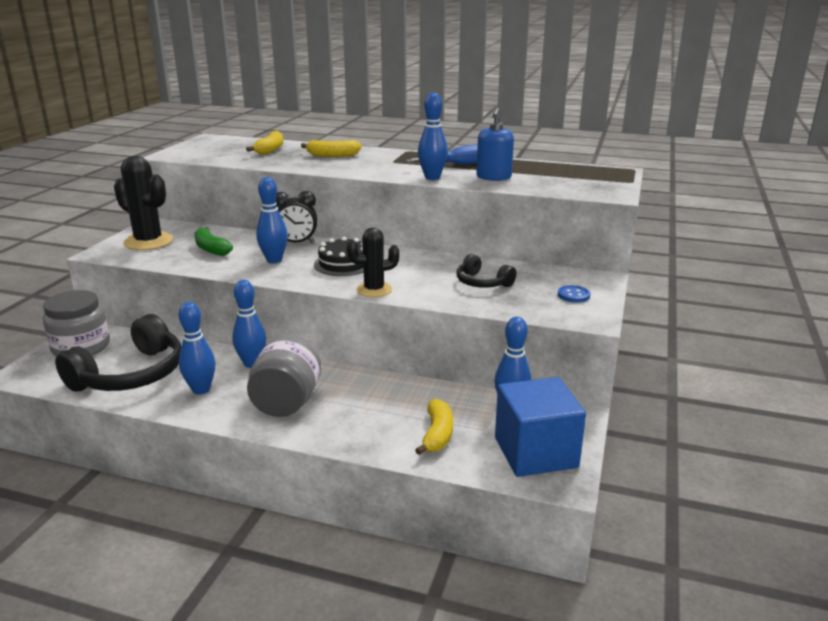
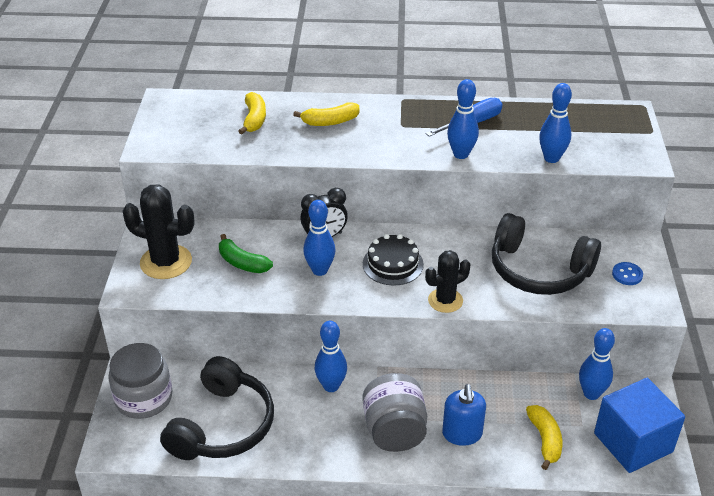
camera: 15 degrees left, 15 degrees up
blue bowling pin [179,302,216,395] -> blue bowling pin moved to [539,83,572,163]
black headphones [457,254,516,288] -> black headphones [492,213,601,295], size x1.92
blue soap dispenser [476,108,514,181] -> blue soap dispenser moved to [442,384,486,446]

